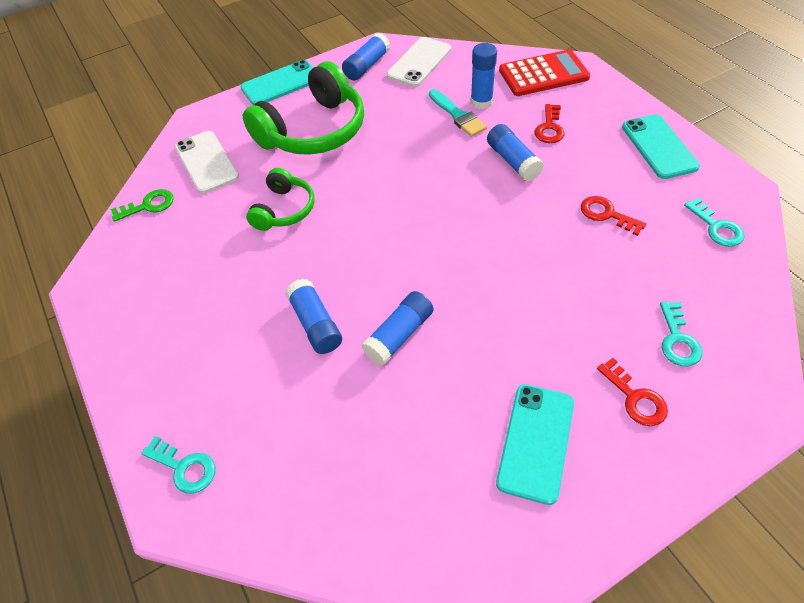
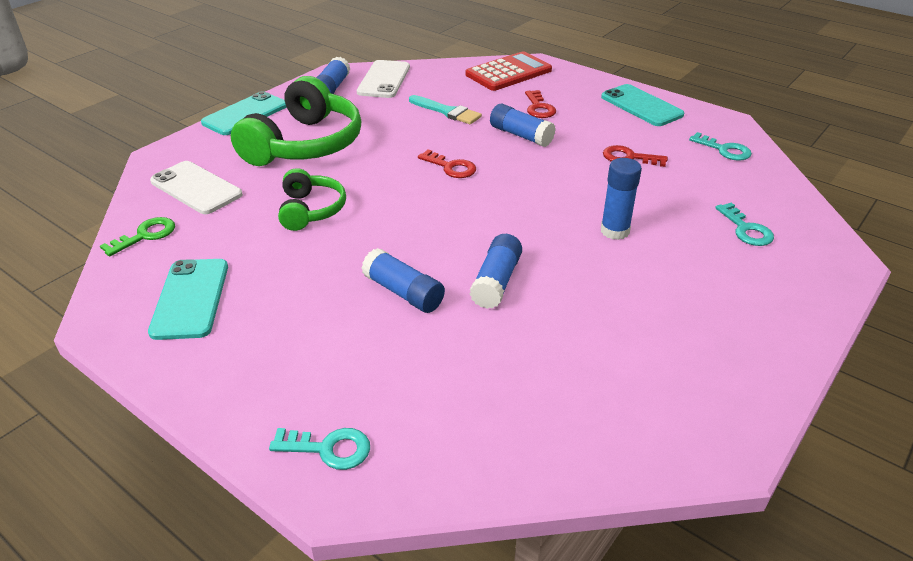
camera: 25 degrees left, 15 degrees down
blue glue stick [471,43,497,109] -> blue glue stick moved to [601,158,642,240]
turquoise phone [496,384,574,505] -> turquoise phone moved to [148,259,228,340]
red key [597,358,668,426] -> red key moved to [418,149,476,178]

